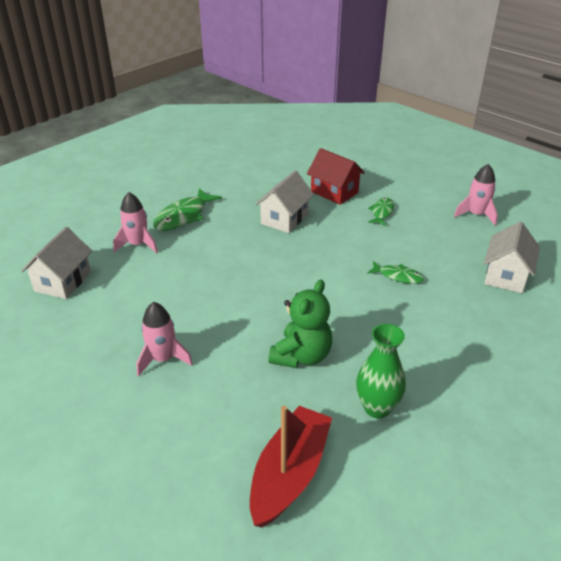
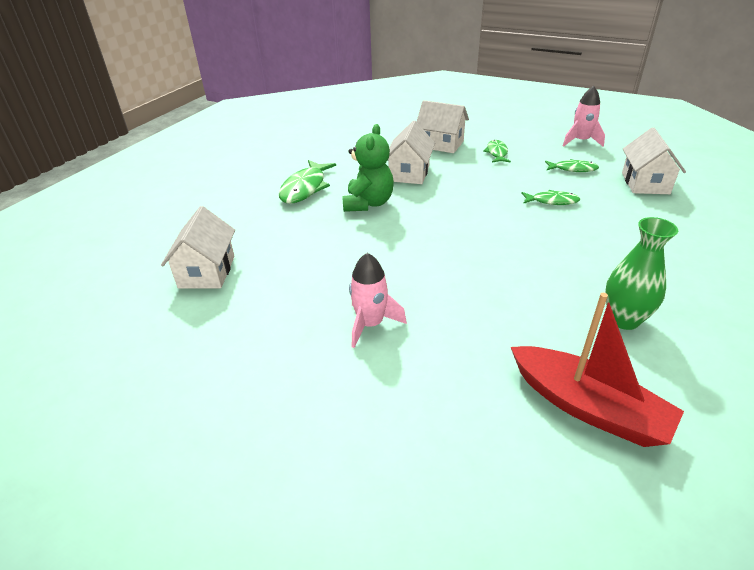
camera: 15 degrees left, 0 degrees up
pink rocket [113,192,158,253] -> none
red boat [250,406,332,528] -> red boat turned 120 degrees clockwise [511,293,684,447]
green teddy bear [268,280,332,368] -> green teddy bear moved to [342,124,394,212]
red house [307,148,365,205] -> white house [417,100,469,153]
none -> green fish [545,159,599,172]

